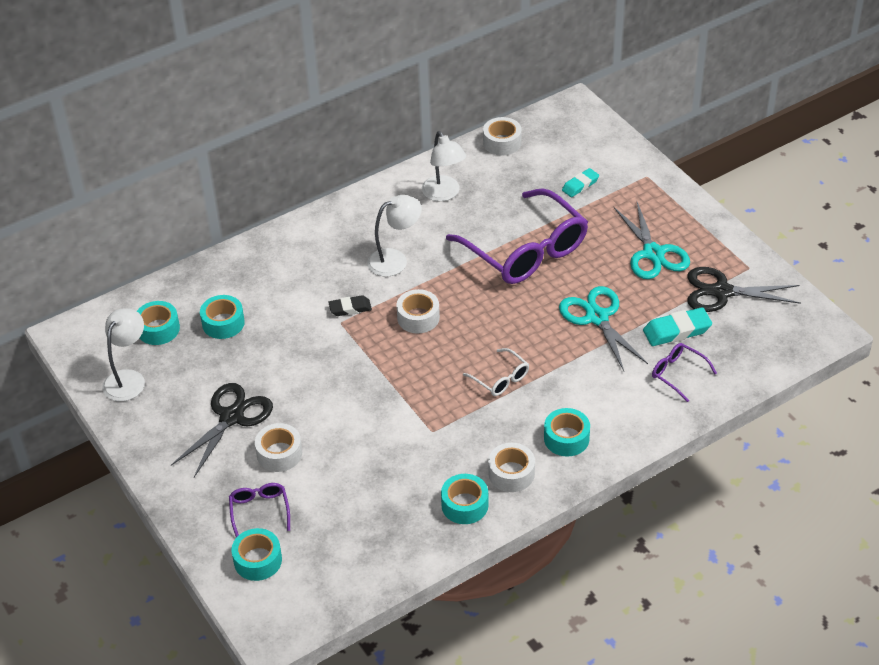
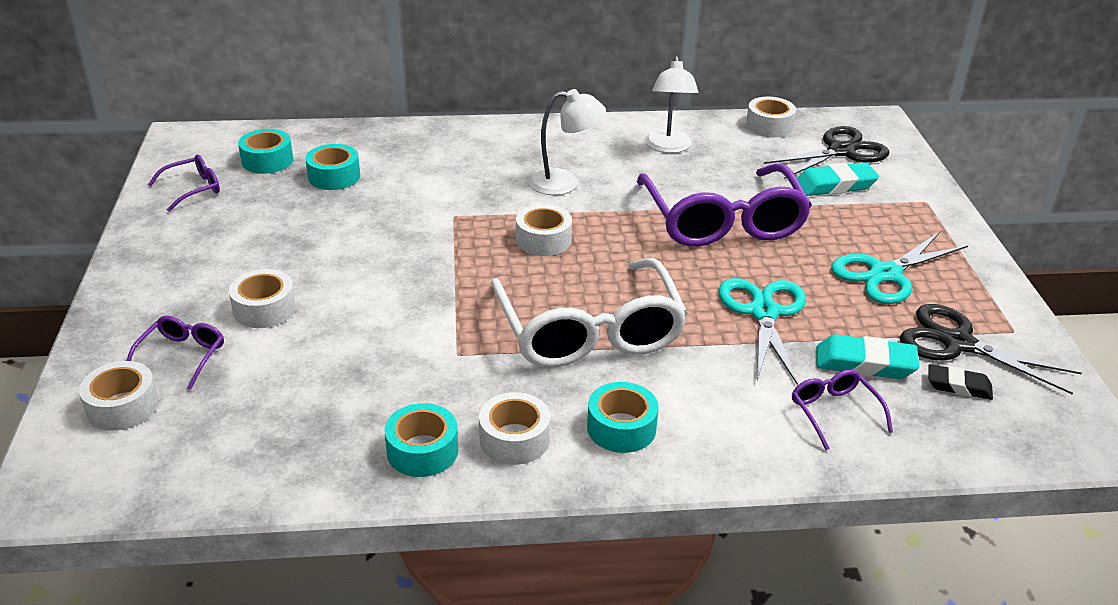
camera: 25 degrees right, 10 degrees down
white lamp [102,308,145,401] -> purple glasses [148,155,220,212]
black scissors [171,383,273,477] -> black scissors moved to [764,126,889,179]
turquoise tape [231,528,282,581] -> white tape [79,361,159,431]
black eraser [328,295,372,316] -> black eraser moved to [928,364,993,400]
white glasses [463,348,529,396] -> white glasses [491,258,688,368], size x2.29
turquoise eraser [562,168,599,197] -> turquoise eraser [797,162,879,196], size x1.53
turquoise scissors [613,202,690,279] -> turquoise scissors turned 45 degrees clockwise [831,232,968,304]

